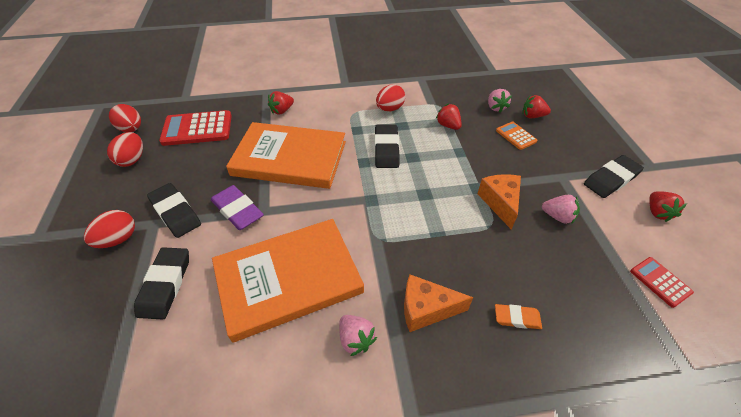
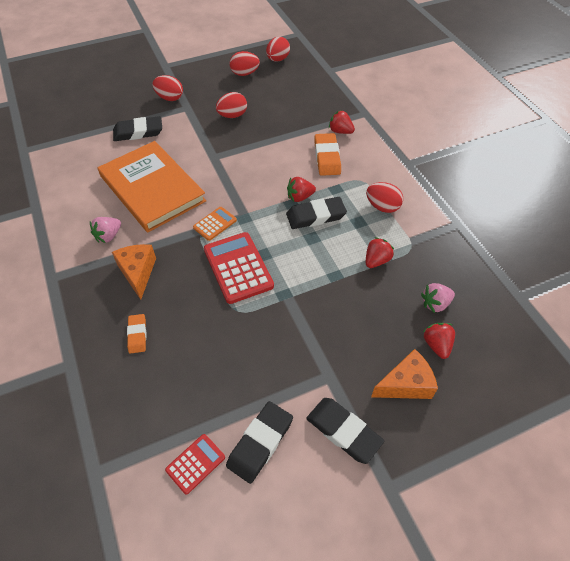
camera: 75 degrees right, 5 degrees up
black eraser [147,183,201,238] -> black eraser moved to [226,401,293,484]
red calculator [159,110,232,146] -> red calculator moved to [204,232,274,304]
purple eraser [211,185,264,230] -> none
orange book [226,122,346,189] -> none
orange cheese [477,174,521,230] -> orange cheese moved to [371,349,438,399]
orange calculator [496,122,537,150] -> orange calculator moved to [193,207,237,241]
pink strawberry [542,195,580,224] -> none
red strawberry [649,191,687,222] -> red strawberry moved to [287,177,316,202]
none -> red egg [216,92,247,118]
none -> orange eraser [314,133,341,176]

